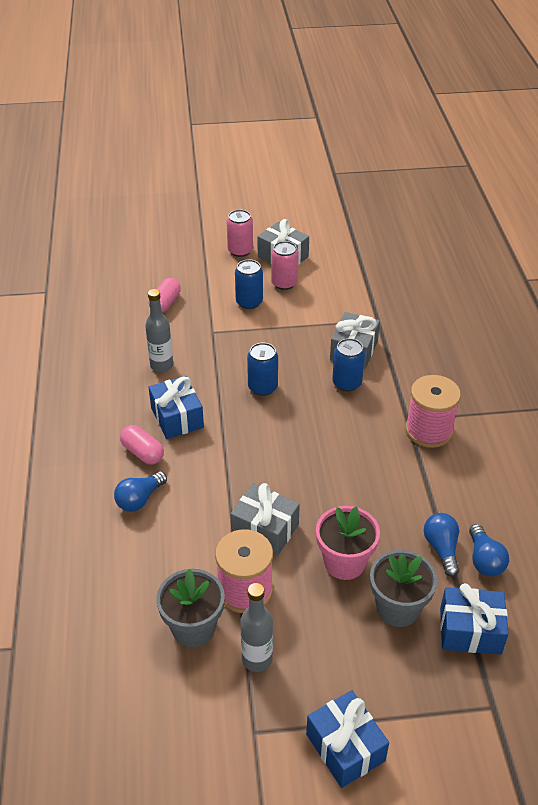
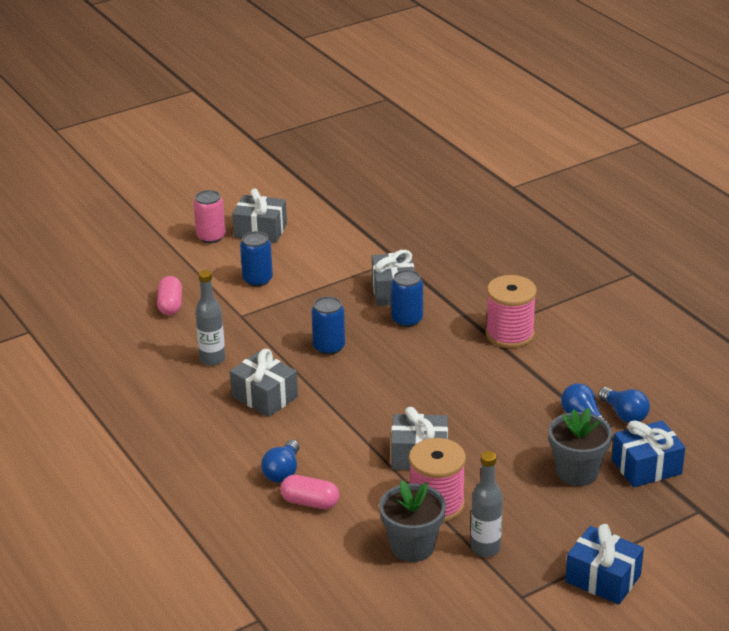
camera: 25 degrees left, 10 degrees down
pink capsule [120,425,164,465] -> pink capsule moved to [280,475,339,509]
blue gift [149,376,204,439] -> grey gift [230,349,298,417]
pink can [271,241,299,290] -> none
pink flower pot [316,506,380,580] -> none

